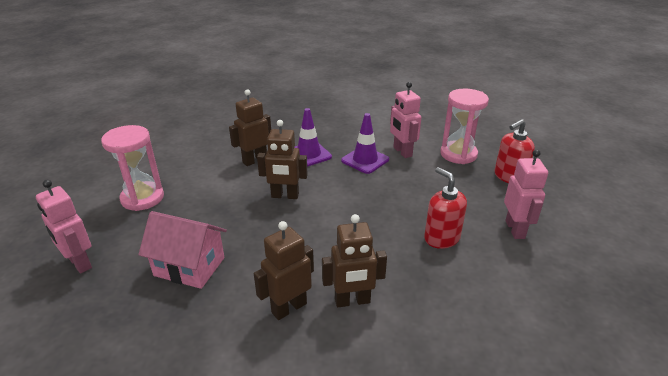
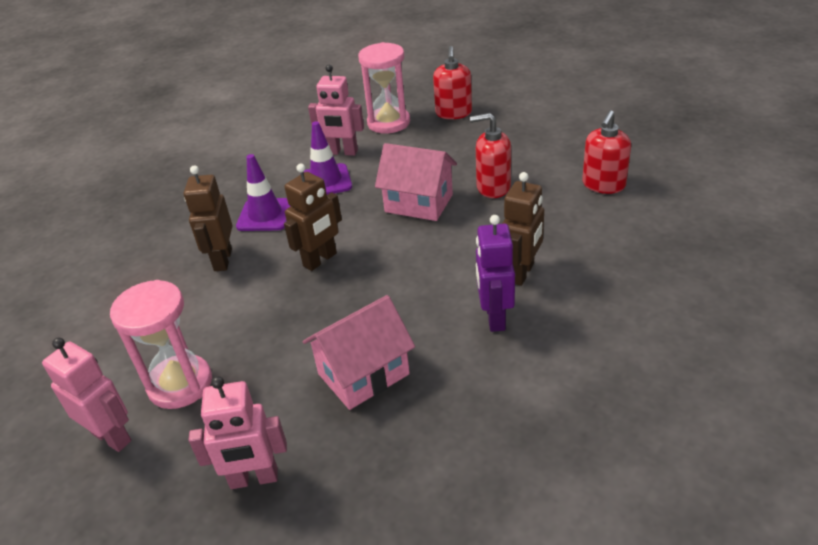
camera: 50 degrees left, 5 degrees up
brown robot [254,221,314,320] -> purple robot [476,215,515,332]
pink robot [504,150,548,239] -> pink robot moved to [42,338,131,452]
none -> pink house [375,143,457,221]
none -> red soap dispenser [582,110,631,194]

